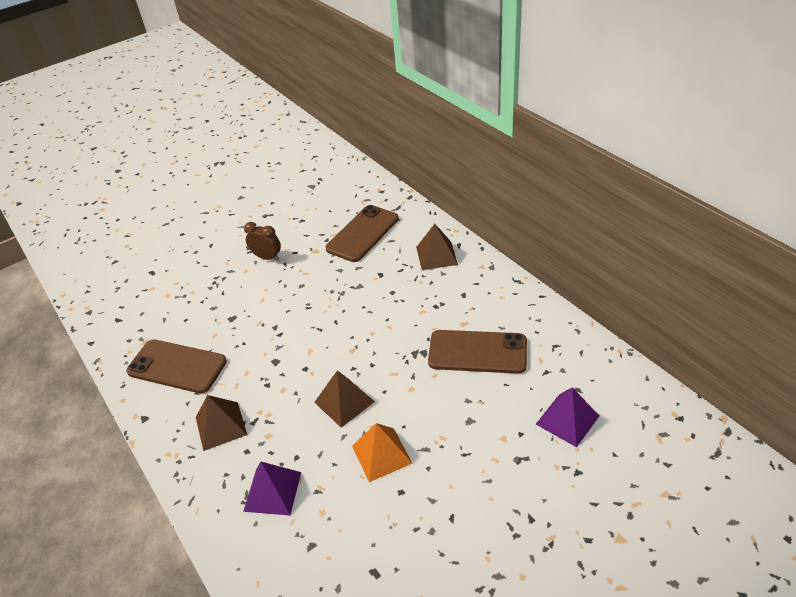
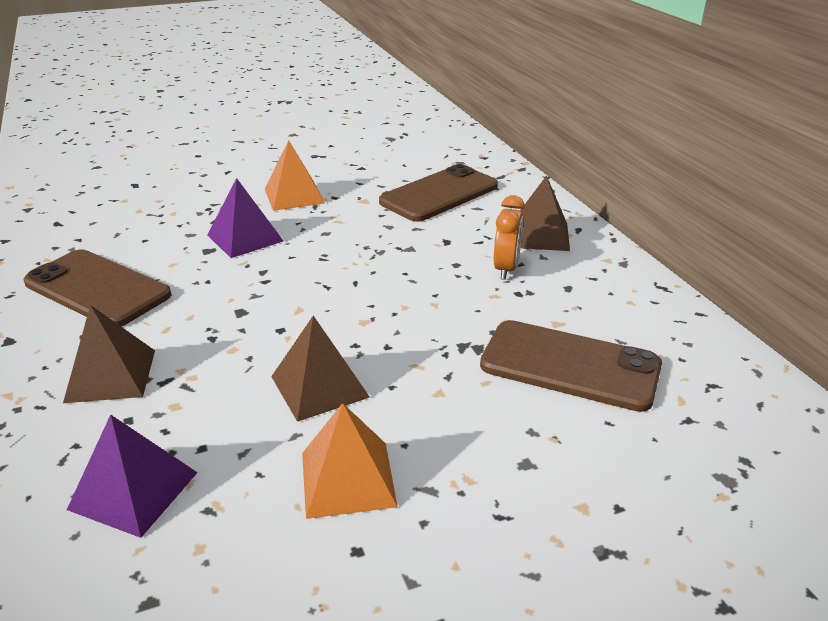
camera: 10 degrees right, 10 degrees down
brown clock [244,222,281,261] -> orange pyramid [265,140,325,211]
purple pyramid [536,387,599,447] -> purple pyramid moved to [207,178,283,258]
none -> orange clock [494,195,525,280]

